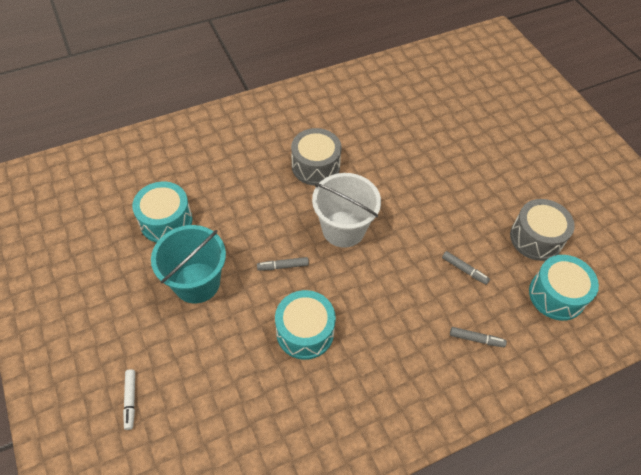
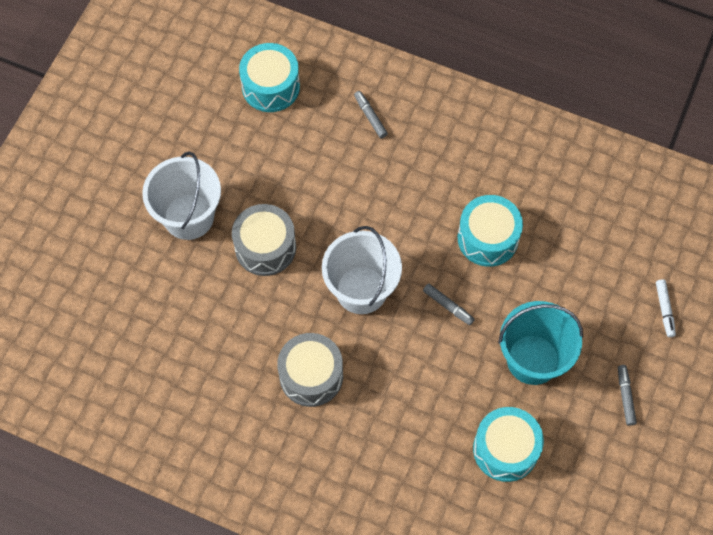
camera: 130 degrees left, 10 degrees up
white marker [123,369,135,430] -> white marker turned 135 degrees clockwise [656,279,676,337]
grey marker [442,251,490,285] -> grey marker moved to [618,365,637,426]
grey drum [510,199,575,261] -> grey drum moved to [232,204,296,276]
none -> white bucket [142,152,221,240]

